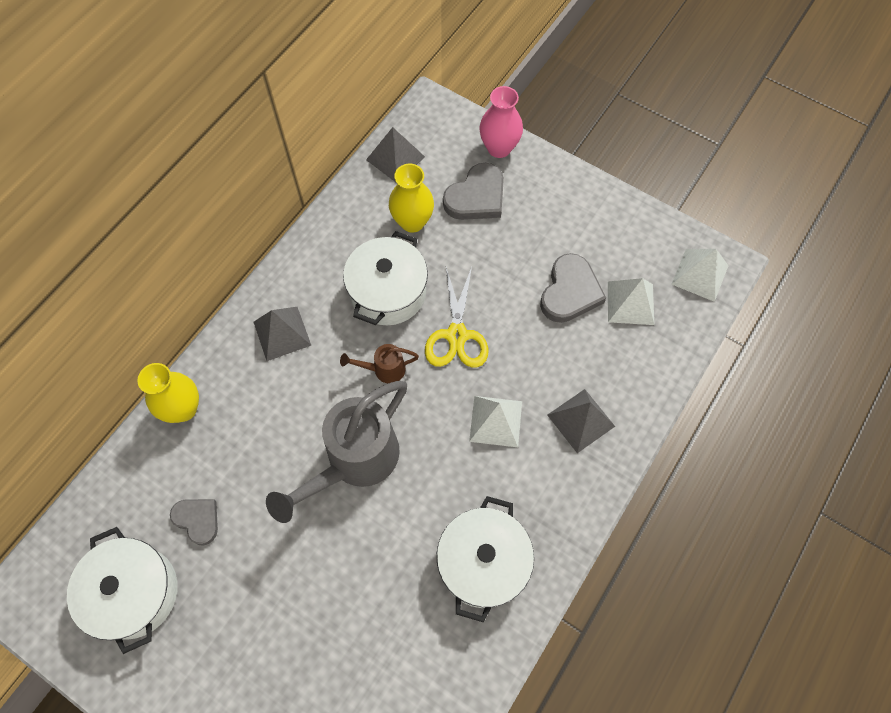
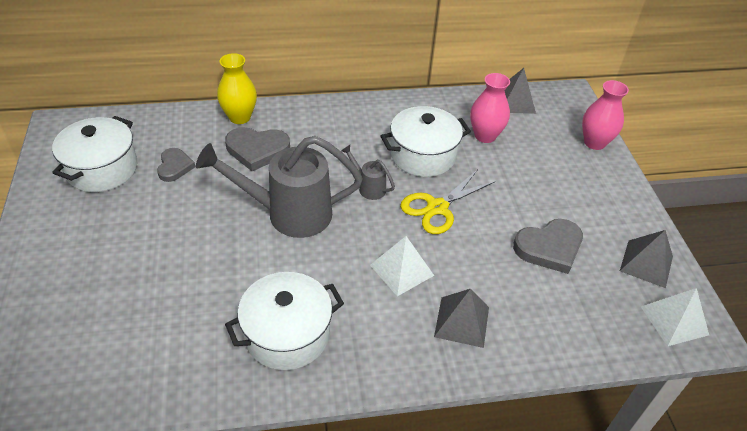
camera: 45 degrees right, 20 degrees down
grey pyramid [253,307,311,361] -> grey pyramid moved to [620,230,673,288]
brown watering can [340,344,419,383] -> grey watering can [341,145,395,200]
yellow vase [389,164,434,233] -> pink vase [470,73,510,143]
grey heart [443,163,504,220] -> grey heart moved to [225,127,290,171]
white pyramid [608,278,654,325] -> none

